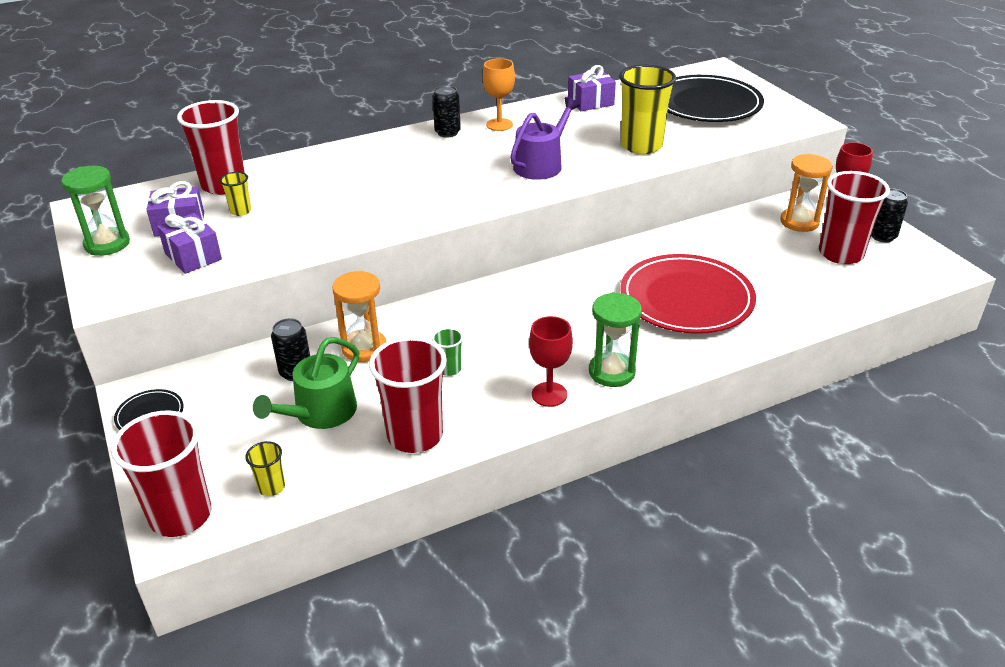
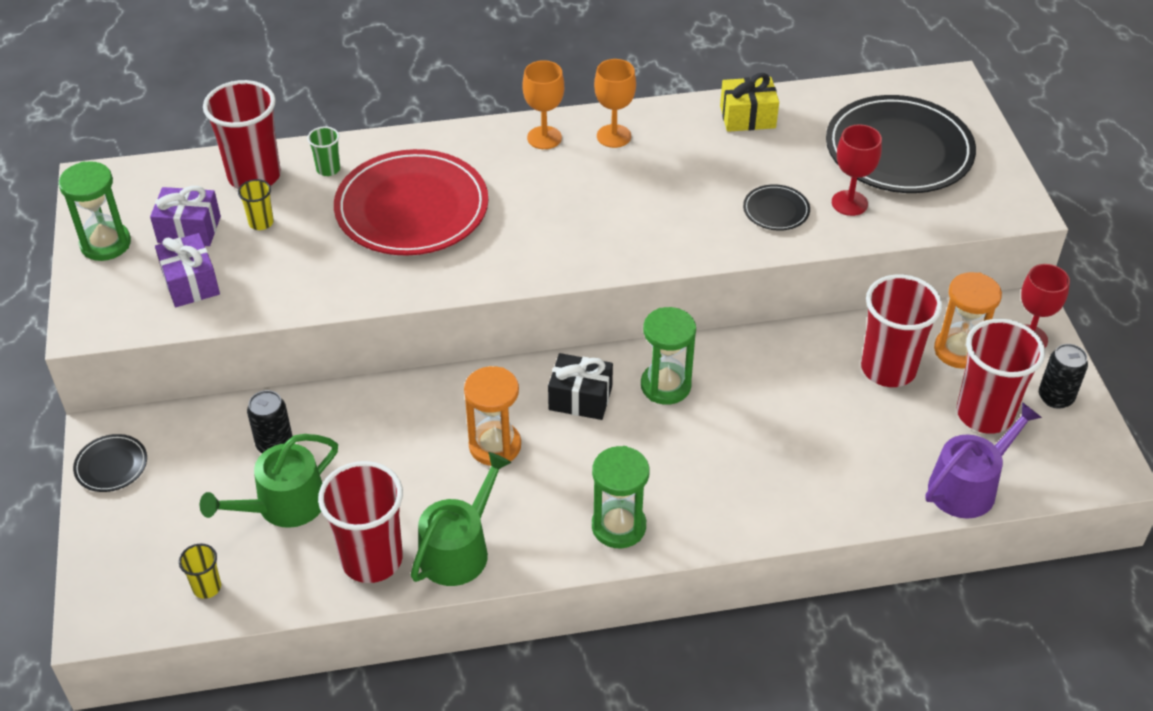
camera: 15 degrees right, 10 degrees up
red cup [111,410,211,537] -> red cup moved to [861,274,942,387]
orange hourglass [332,271,386,362] -> orange hourglass moved to [464,366,521,466]
black can [432,85,461,137] -> orange goblet [523,60,564,149]
green cup [432,328,463,376] -> green cup moved to [307,127,340,176]
purple watering can [510,97,580,180] -> purple watering can moved to [925,402,1042,518]
red goblet [529,316,573,407] -> red goblet moved to [832,124,882,216]
purple gift [568,65,616,111] -> yellow gift [720,73,779,132]
yellow cup [619,65,676,154] -> black plate [743,184,810,231]
red plate [620,254,756,334] -> red plate moved to [334,149,488,256]
none -> green watering can [411,452,511,586]
none -> black gift [548,353,613,420]
none -> green hourglass [641,307,696,405]

